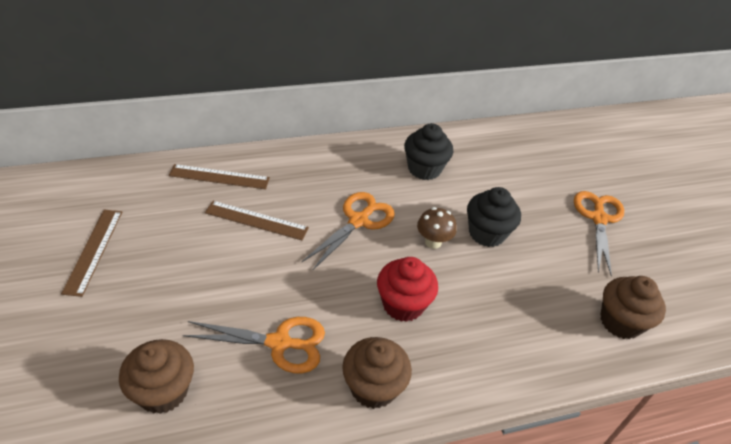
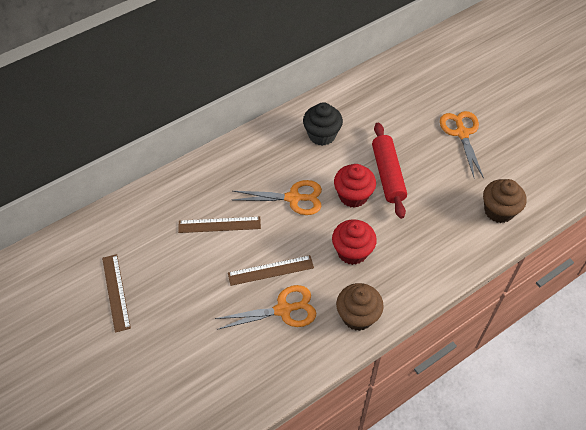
camera: 15 degrees left, 10 degrees up
brown cupcake [119,339,194,414] -> none
brown ruler [169,164,270,189] -> brown ruler moved to [228,255,314,286]
orange scissors [302,192,395,271] -> orange scissors turned 75 degrees clockwise [233,180,322,215]
brown mushroom [417,207,457,249] -> red cupcake [334,164,376,208]
black cupcake [467,187,521,247] -> red rolling pin [372,123,407,219]

